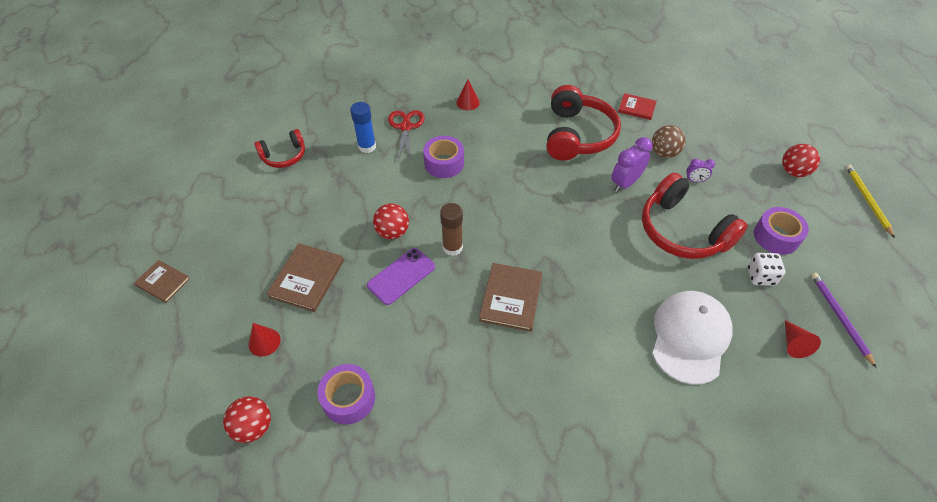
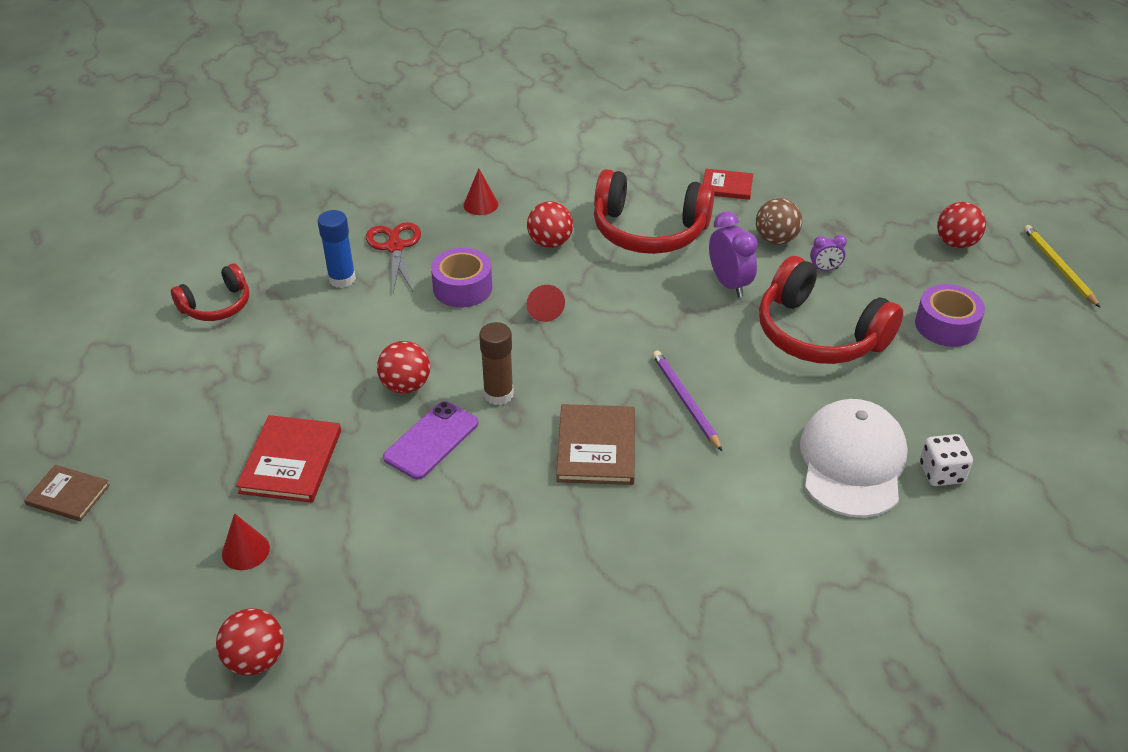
camera: 10 degrees left, 10 degrees down
brown book [267,243,344,312] -> red book [236,415,341,503]
purple tape [317,364,375,425] -> none
red headphones [546,85,621,161] -> red headphones turned 105 degrees clockwise [594,169,715,254]
purple clock [612,137,653,192] -> purple clock turned 120 degrees clockwise [709,211,758,297]
white dice [748,253,785,286] -> white dice moved to [920,434,973,486]
red cone [785,320,821,358] -> red cone moved to [527,285,565,322]
purple pencil [811,273,876,368] -> purple pencil moved to [653,351,722,451]
none -> red ball [527,201,573,248]

